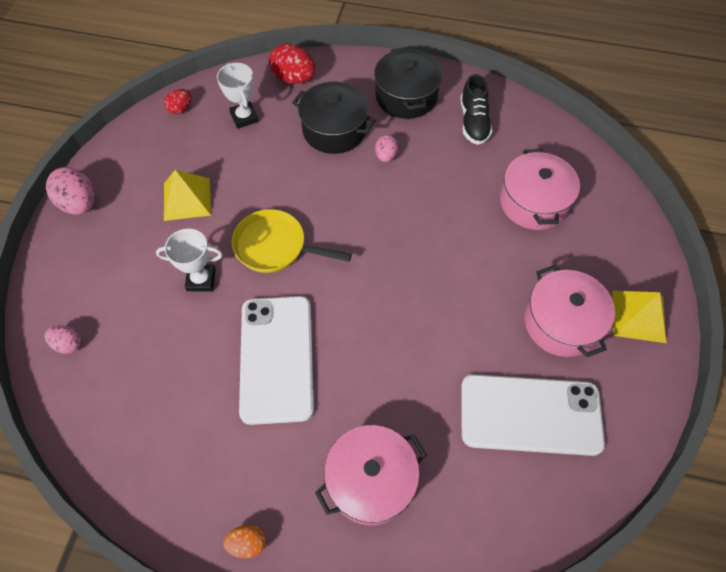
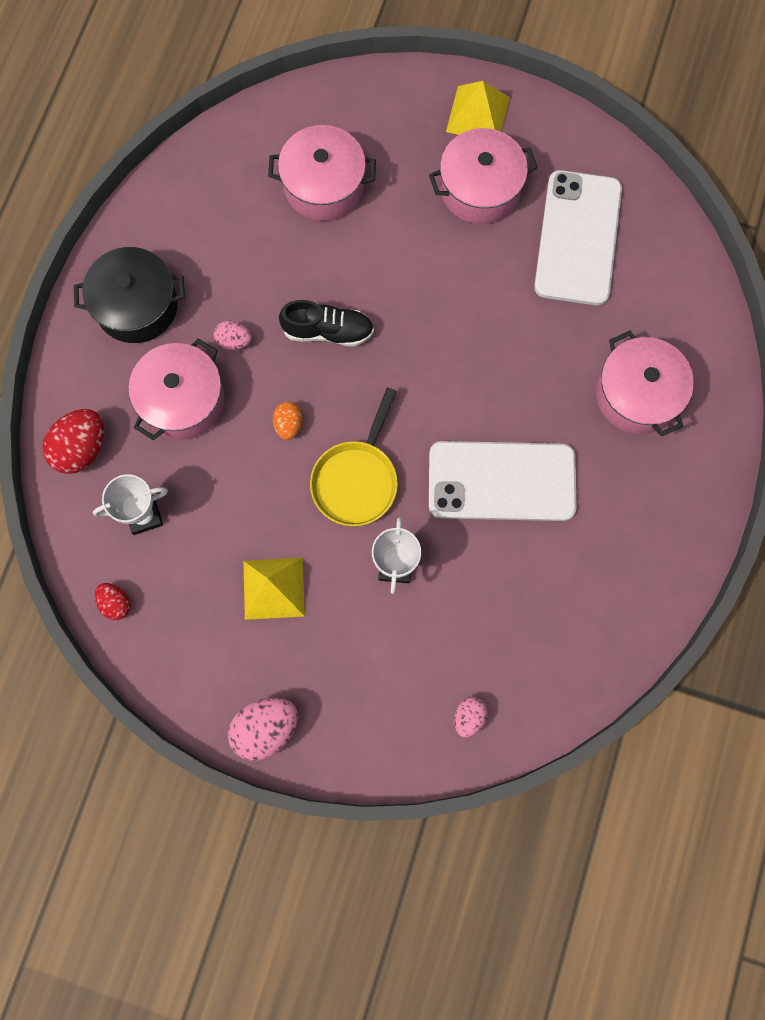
camera: 85 degrees left, 15 degrees up
orange egg [223,525,266,559] -> orange egg moved to [273,402,302,440]
black pot [292,81,376,154] -> pink pot [129,338,224,440]
black shoe [461,74,492,145] -> black shoe moved to [279,300,374,347]

